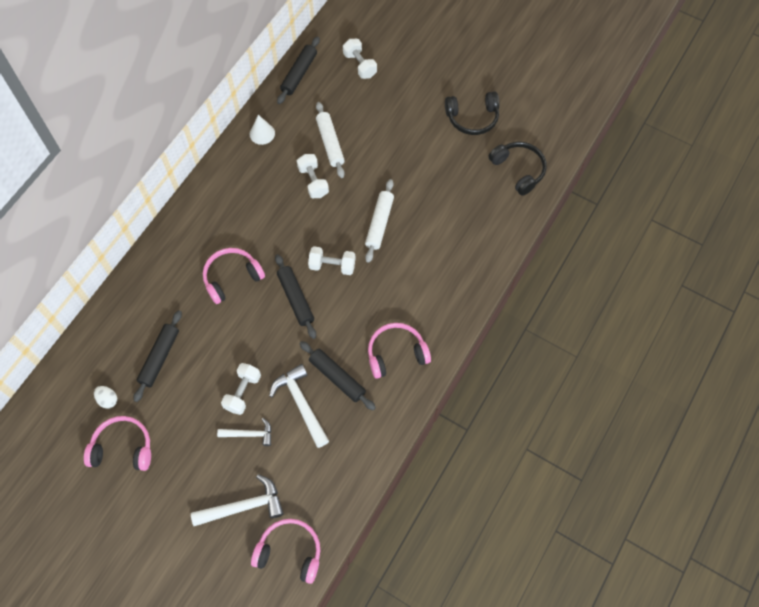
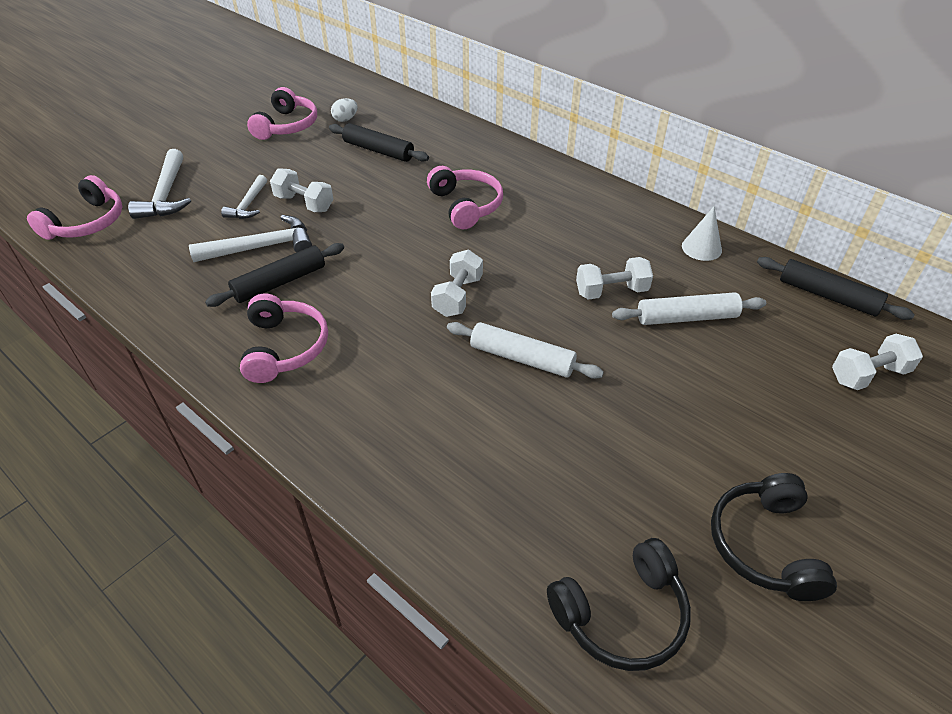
camera: 100 degrees right, 20 degrees down
black rolling pin [275,254,316,339] -> none

